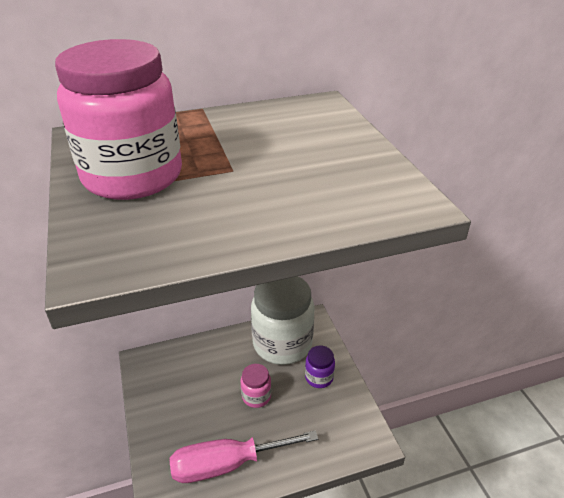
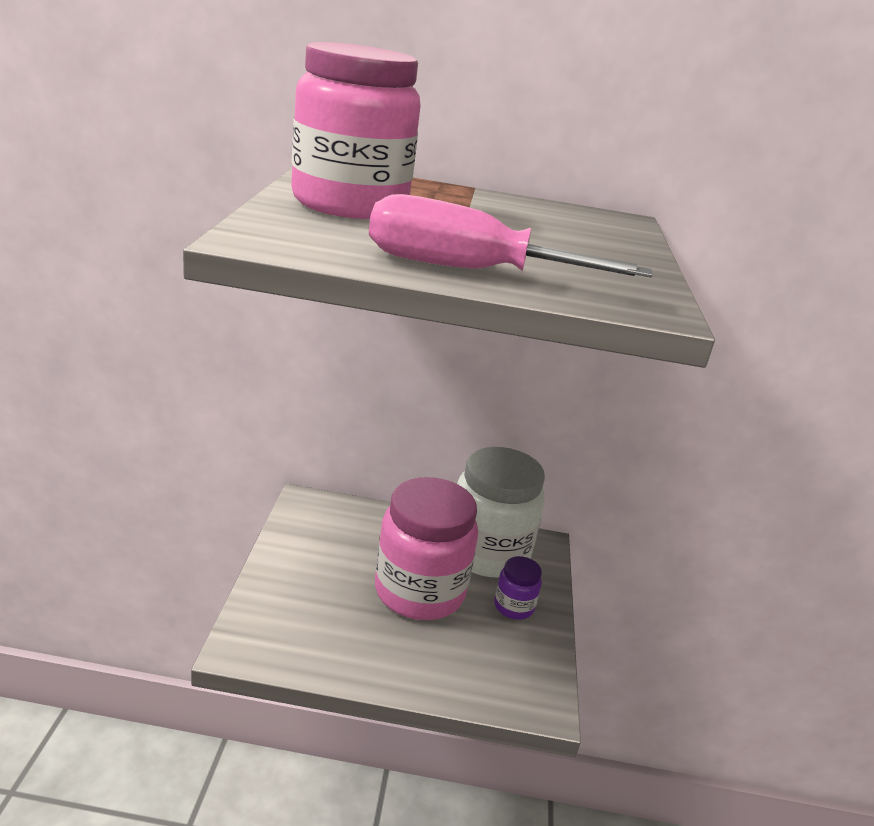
camera: 20 degrees right, 10 degrees down
pink screwdriver [170,430,318,483] -> pink screwdriver moved to [369,194,652,277]
pink jar [241,364,271,408] -> pink jar [375,477,478,620], size x2.23

